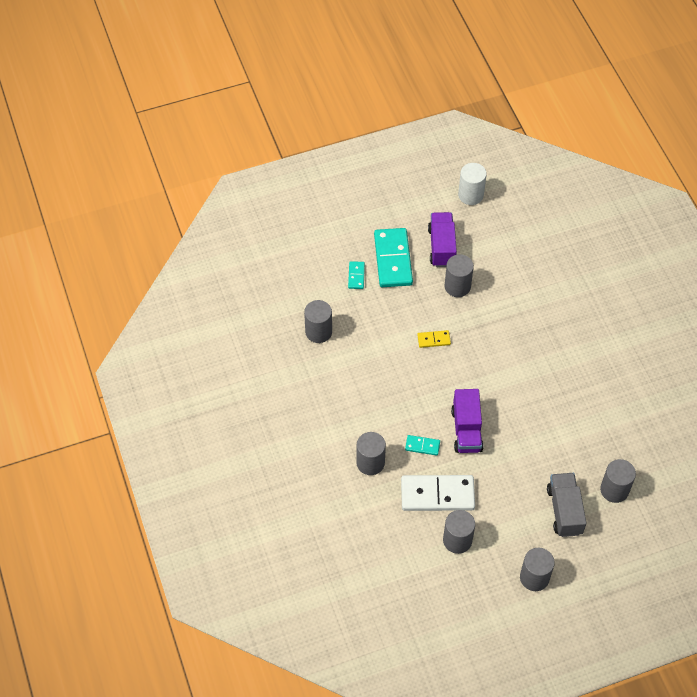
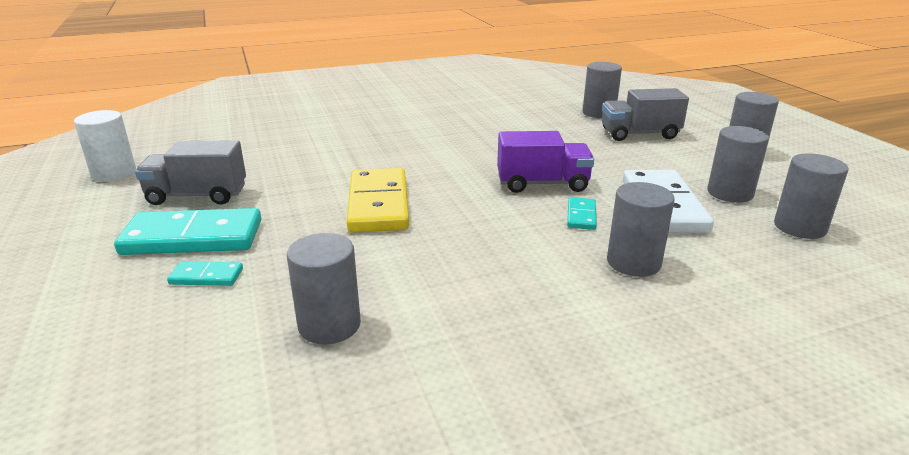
camera: 90 degrees left, 30 degrees down
yellow domino [417,330,451,348] -> yellow domino [347,168,409,233], size x2.14
purple truck [428,212,457,267] -> grey truck [135,140,246,205]
grey cylinder [445,254,474,297] -> grey cylinder moved to [774,153,849,239]

